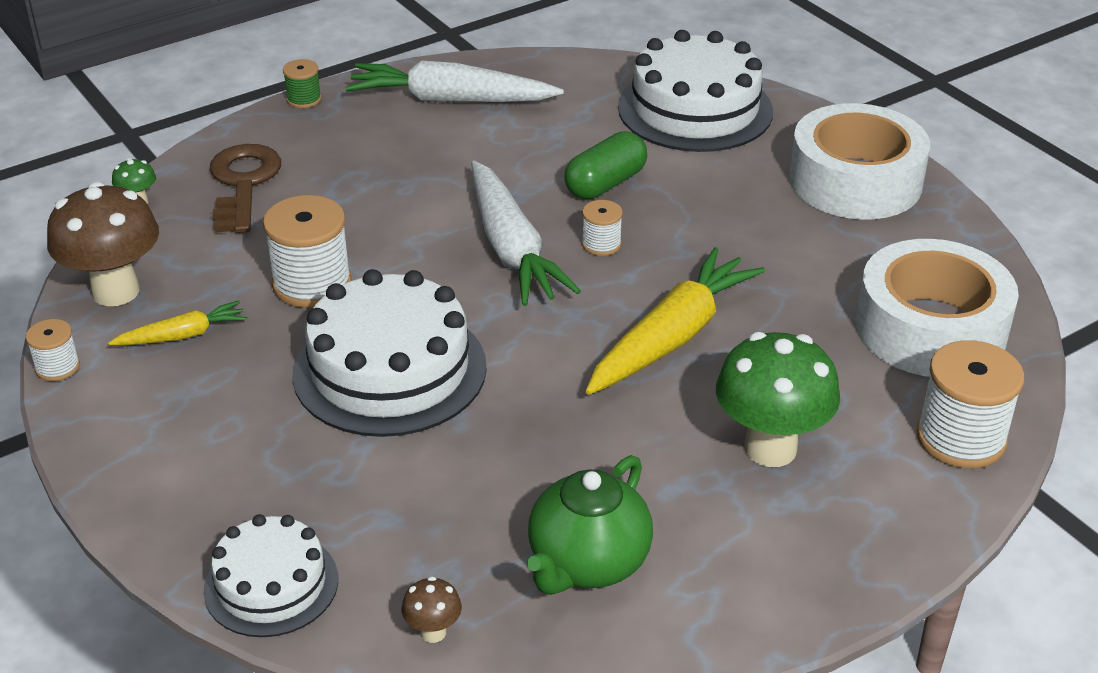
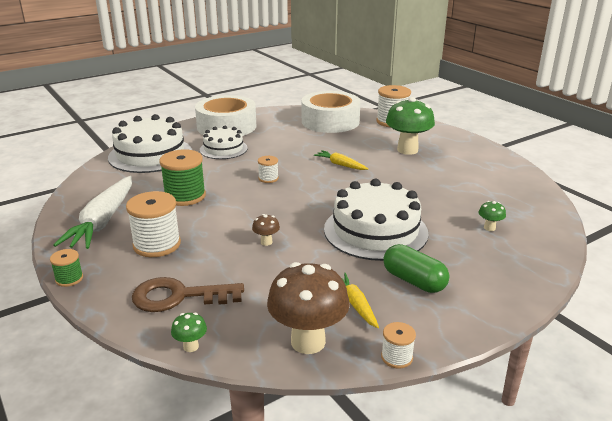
camera: 90 degrees left, 10 degrees down
white cake [204,514,338,637] -> white cake moved to [200,126,248,159]
white spool [263,195,352,308] -> white spool moved to [126,191,181,257]
brown mushroom [402,576,462,643] -> brown mushroom moved to [252,214,280,246]
white carrot [471,161,581,306] -> none
green teapot [527,455,653,595] -> none
green capsule [564,131,647,199] -> green capsule moved to [383,244,450,293]
yellow carrot [585,247,765,395] -> yellow carrot [314,150,368,170], size x0.51
none -> green spool [159,149,206,206]
none -> green mushroom [479,201,506,231]

